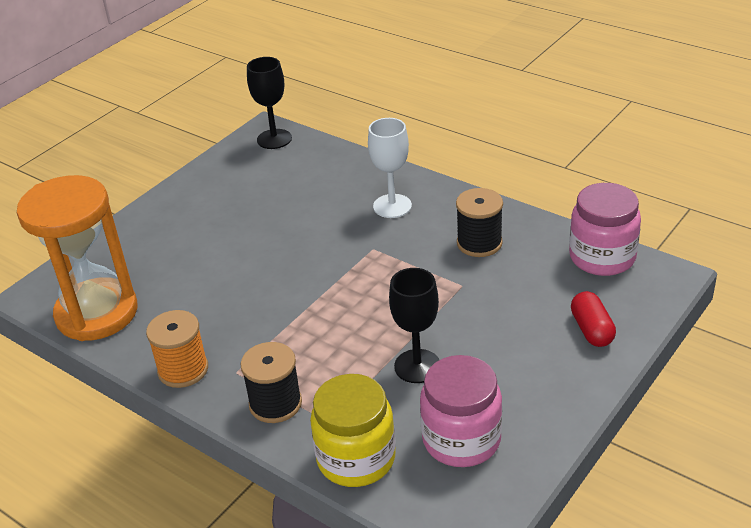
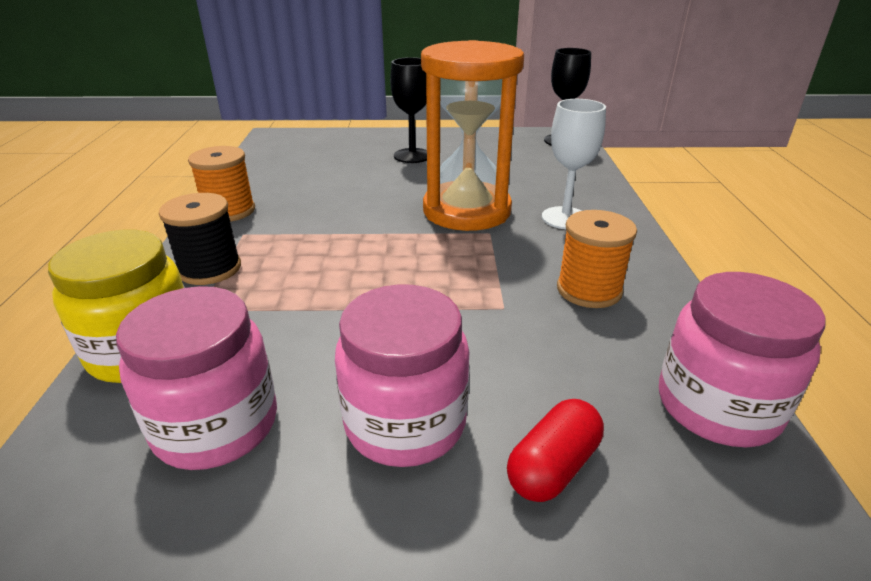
camera: 50 degrees right, 5 degrees down
orange hourglass [17,175,138,341] -> orange hourglass moved to [421,40,524,231]
black goblet [389,268,439,383] -> black goblet moved to [390,57,427,163]
black spool [456,188,503,257] -> orange spool [557,210,637,308]
none -> pink jar [335,284,470,467]

